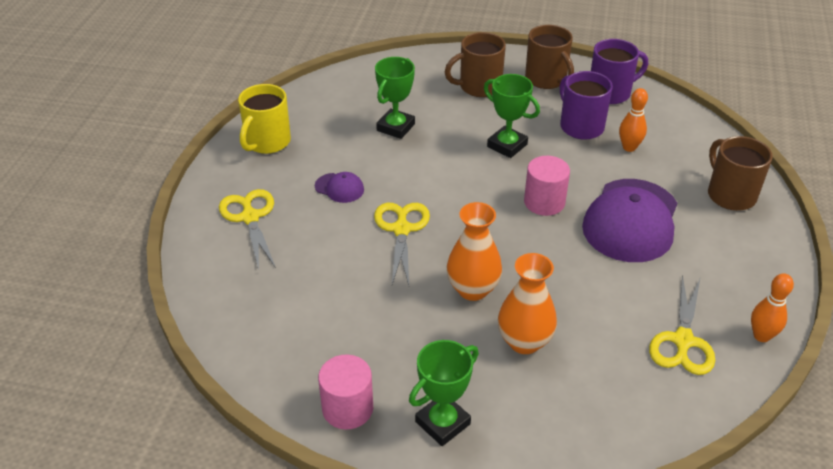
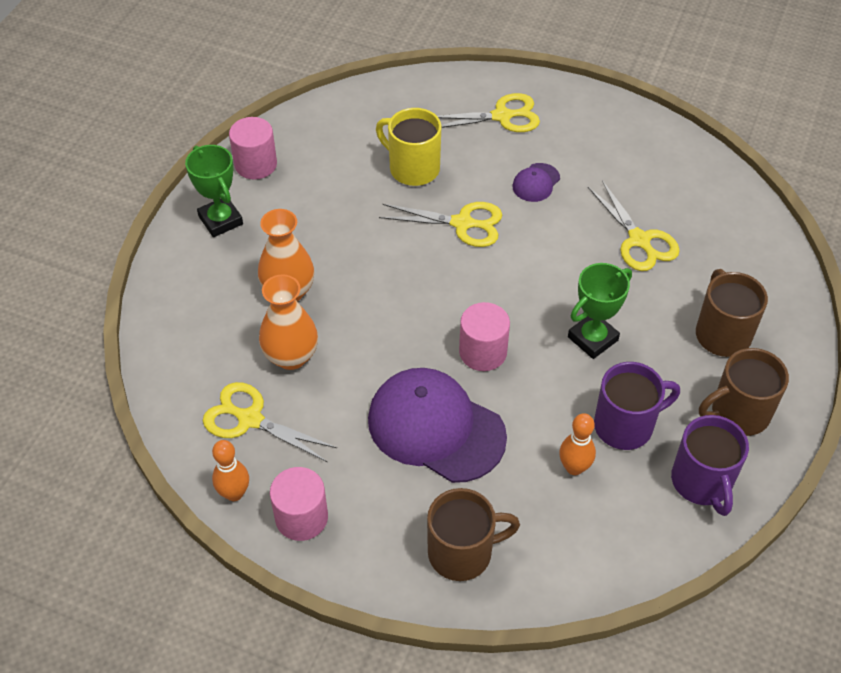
camera: 100 degrees right, 10 degrees up
yellow mug [238,84,291,154] -> yellow mug moved to [376,108,442,186]
green trophy [375,57,415,139] -> yellow scissors [588,180,680,271]
orange vase [446,202,502,301] -> orange vase moved to [259,274,318,370]
none -> pink cylinder [270,467,328,541]

